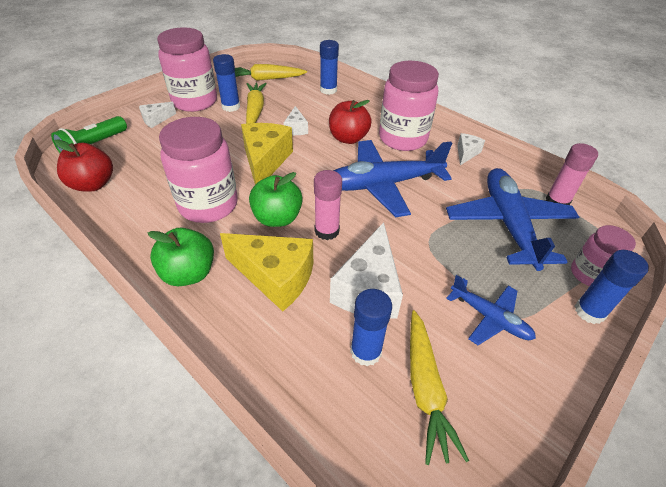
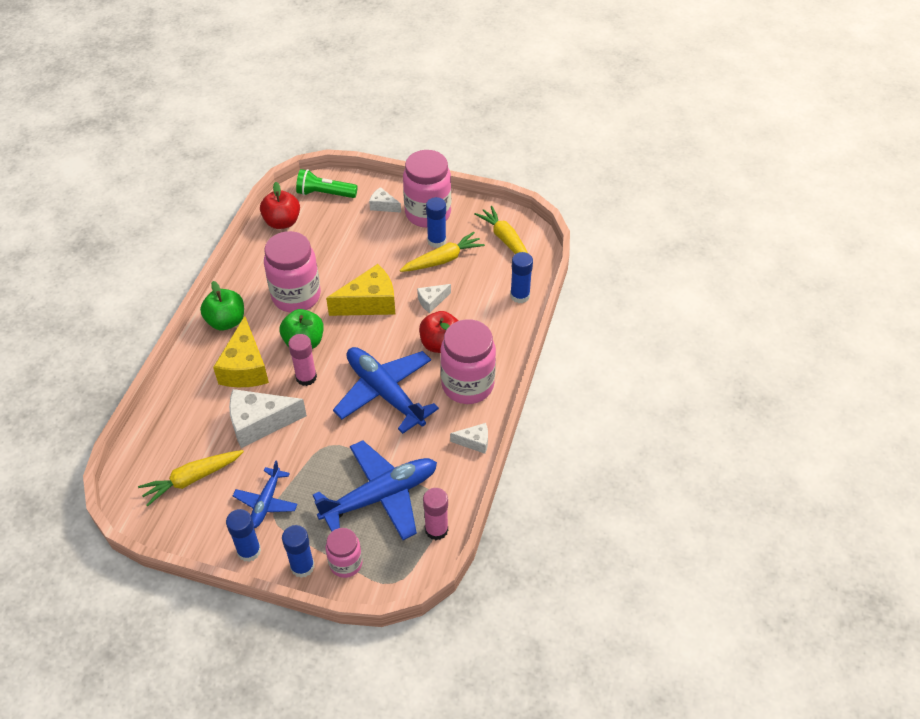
camera: 65 degrees right, 5 degrees up
blue glue stick [350,289,392,366] -> blue glue stick moved to [226,509,261,562]

